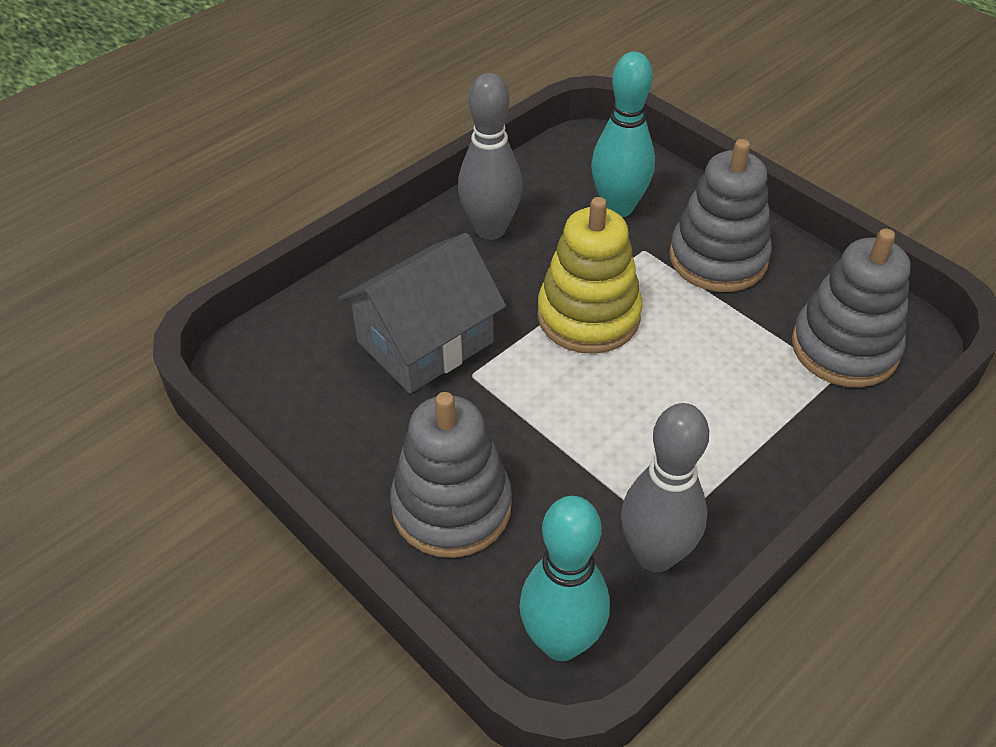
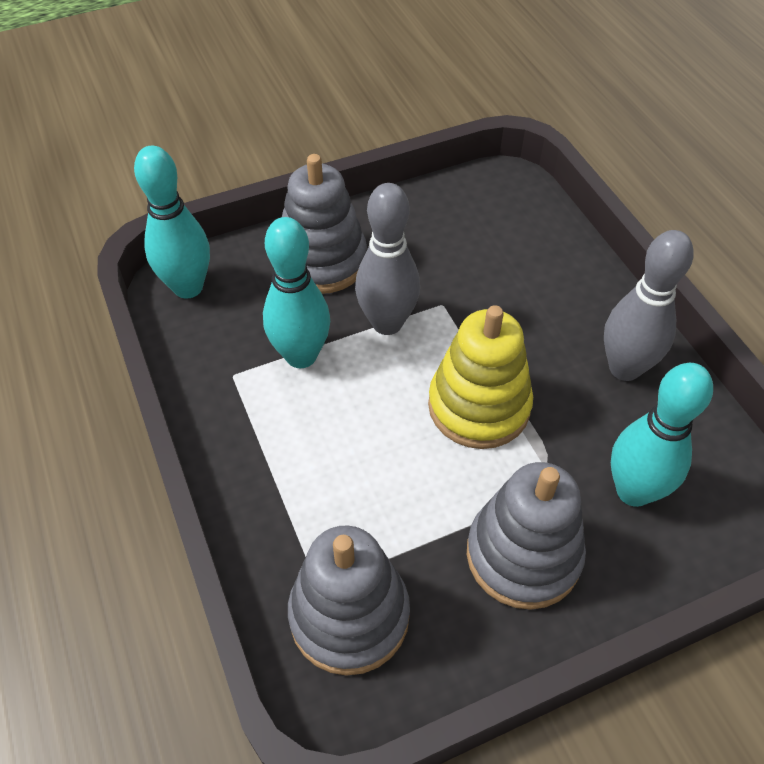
camera: 110 degrees right, 5 degrees up
grey house [339,233,506,393] -> none
grey bowling pin [621,403,709,572] -> grey bowling pin moved to [355,183,420,335]
none -> turquoise bowling pin [263,217,330,368]

